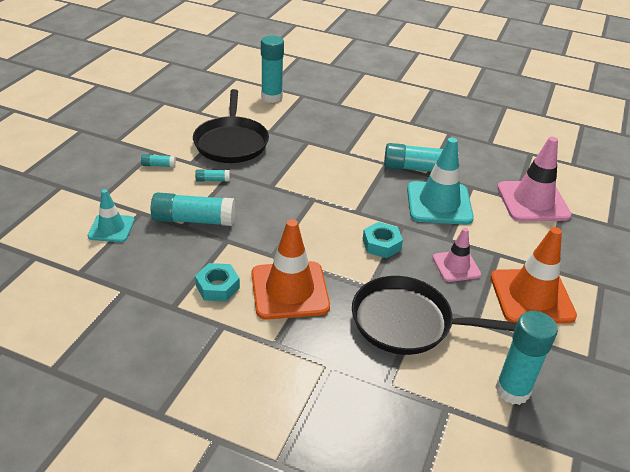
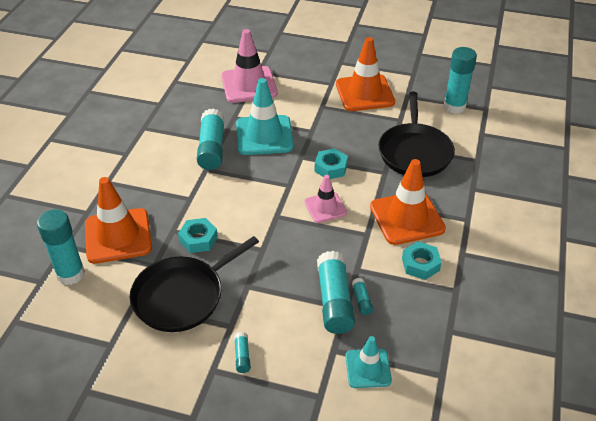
camera: 95 degrees left, 5 degrees up
black pan [193,89,269,163] -> black pan turned 150 degrees clockwise [130,236,259,332]
turquoise glue stick [195,169,230,182] -> turquoise glue stick moved to [352,278,373,315]
pink traffic cone [433,228,481,282] -> pink traffic cone moved to [304,175,347,223]
none -> orange traffic cone [85,177,152,264]
none -> turquoise nut [178,218,218,253]

